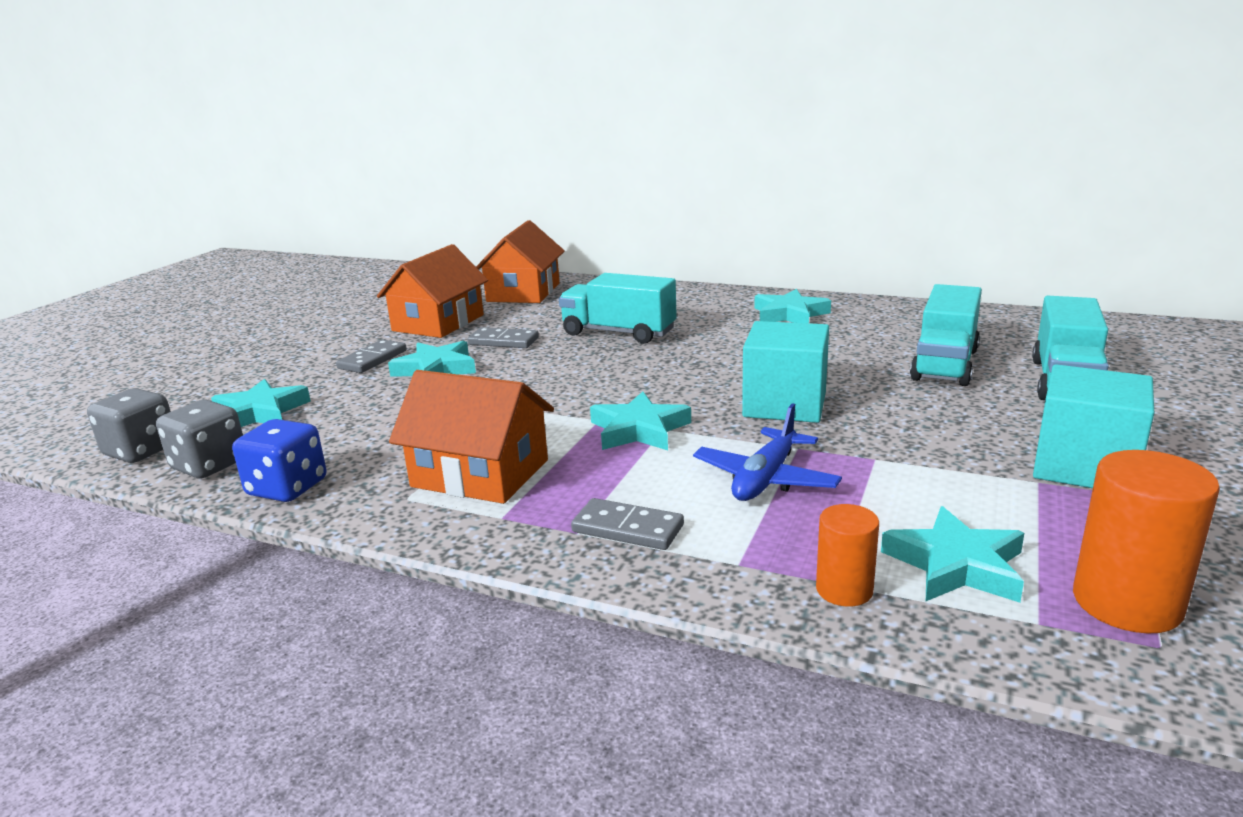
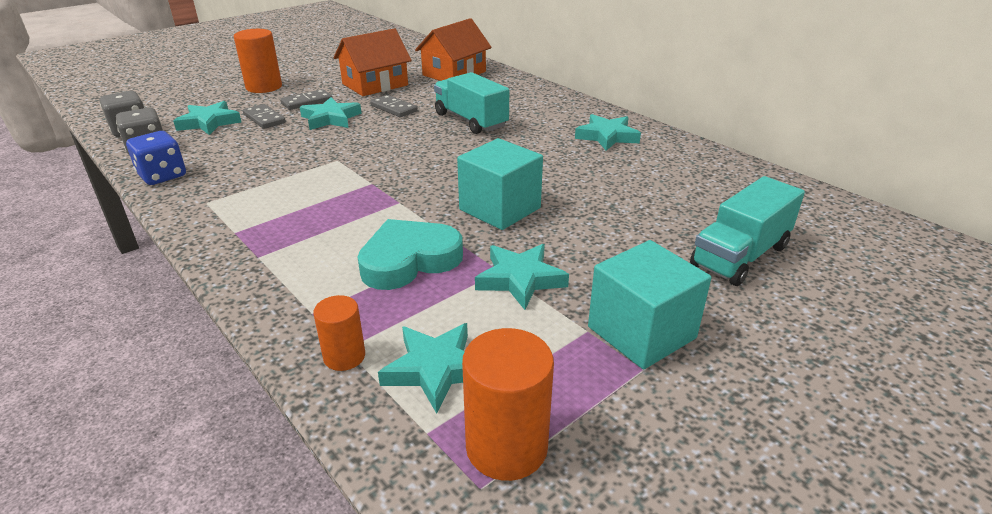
camera: 25 degrees right, 10 degrees up
orange house [389,370,554,504] -> none
grey domino [571,498,684,550] -> grey domino moved to [243,104,286,129]
turquoise star [590,391,691,450] -> turquoise star moved to [475,244,569,310]
blue plane [693,403,842,501] -> turquoise heart [358,219,463,290]
turquoise truck [910,284,982,386] -> none
none -> orange cylinder [234,29,282,93]

